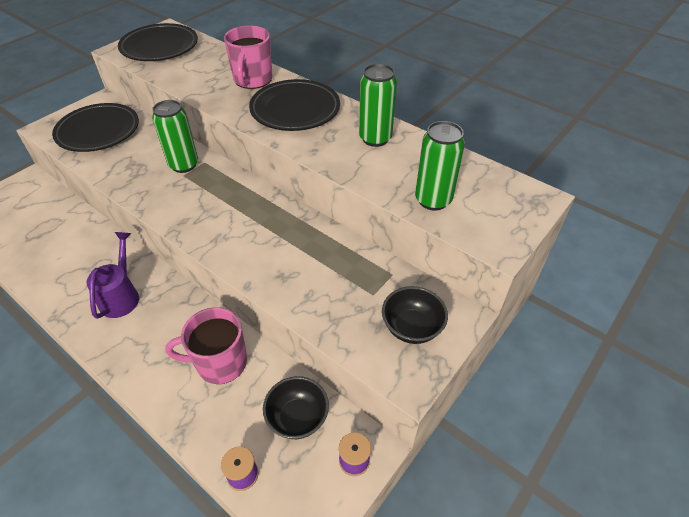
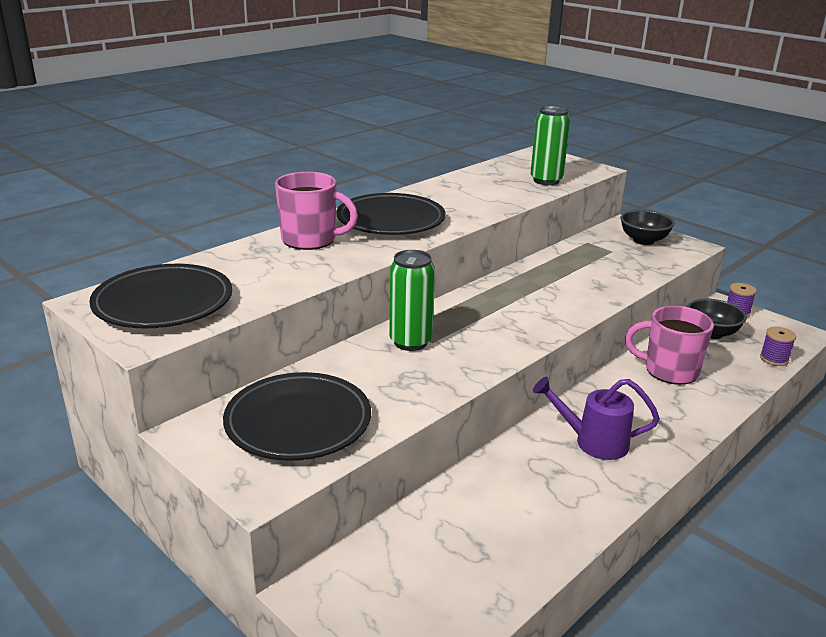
camera: 85 degrees left, 20 degrees down
pink mug [165,307,247,384] -> pink mug turned 105 degrees clockwise [625,306,714,385]
green can [359,64,397,147] -> none

